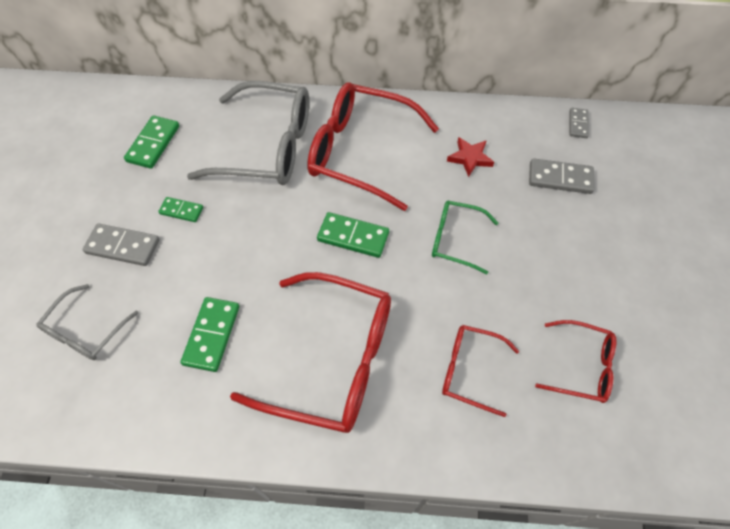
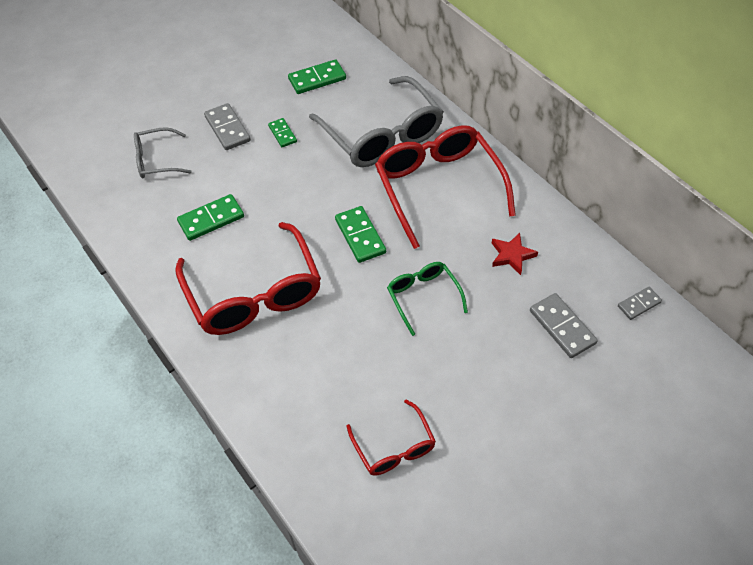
camera: 50 degrees right, 5 degrees down
red glasses [442,325,519,417] -> none

